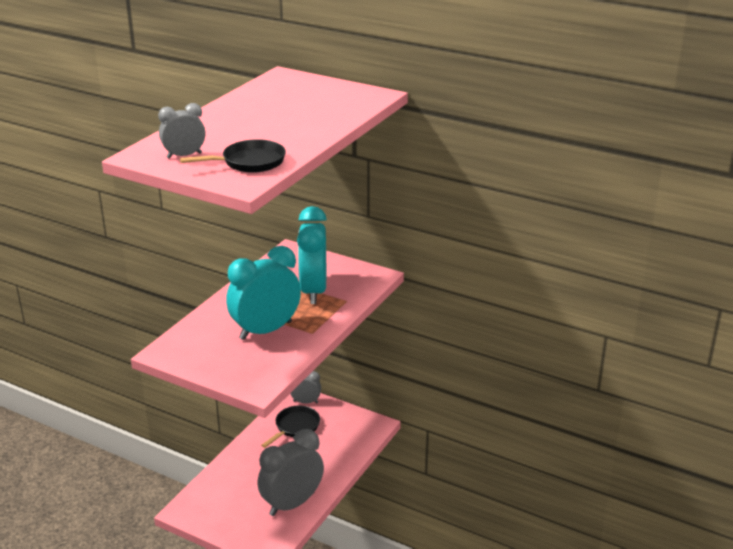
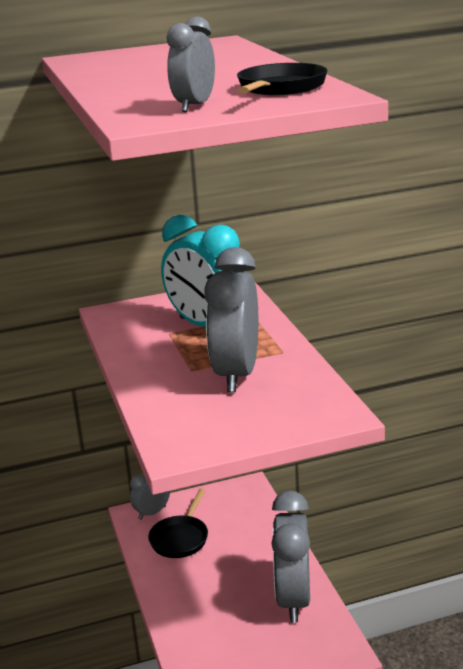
camera: 45 degrees left, 5 degrees down
turquoise clock [226,246,301,340] -> grey clock [204,247,258,392]
black pan [261,406,320,448] -> black pan turned 150 degrees counterclockwise [148,489,208,558]

